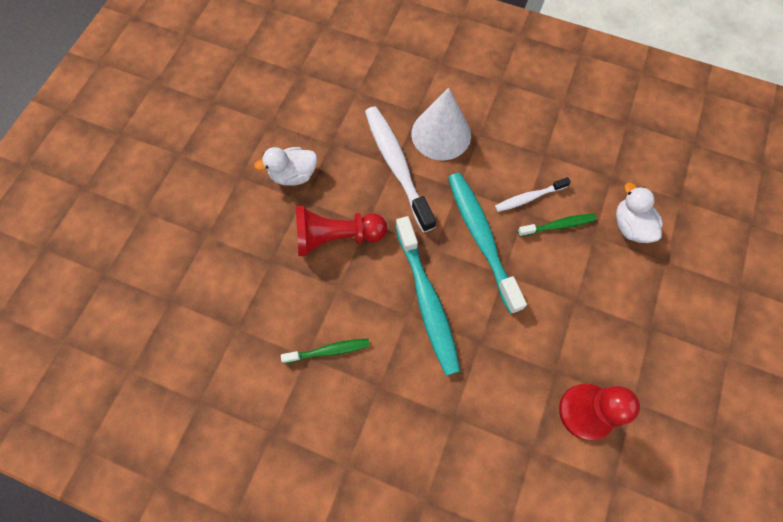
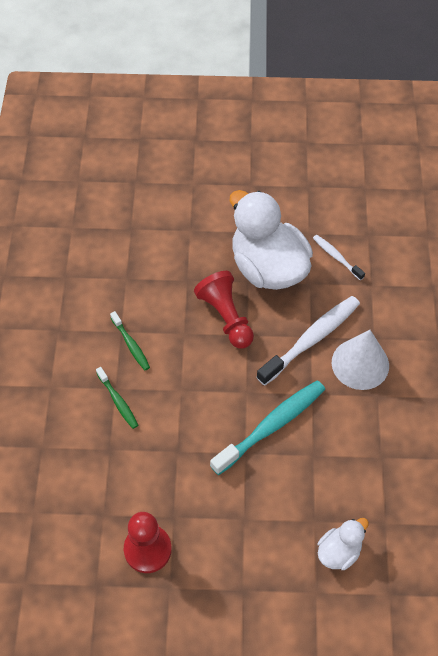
camera: 70 degrees right, 10 degrees down
white duck [254,147,317,186] -> white duck [230,190,313,290], size x2.13
turquoise toothbrush [395,216,461,376] -> none
white toothbrush [495,177,571,212] -> white toothbrush moved to [313,235,365,281]
green toothbrush [518,214,596,237] -> green toothbrush moved to [96,367,138,429]

